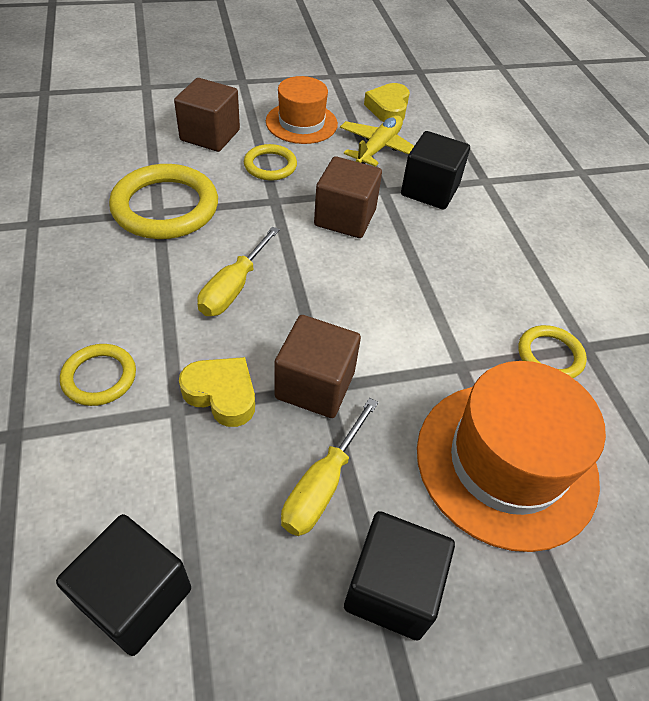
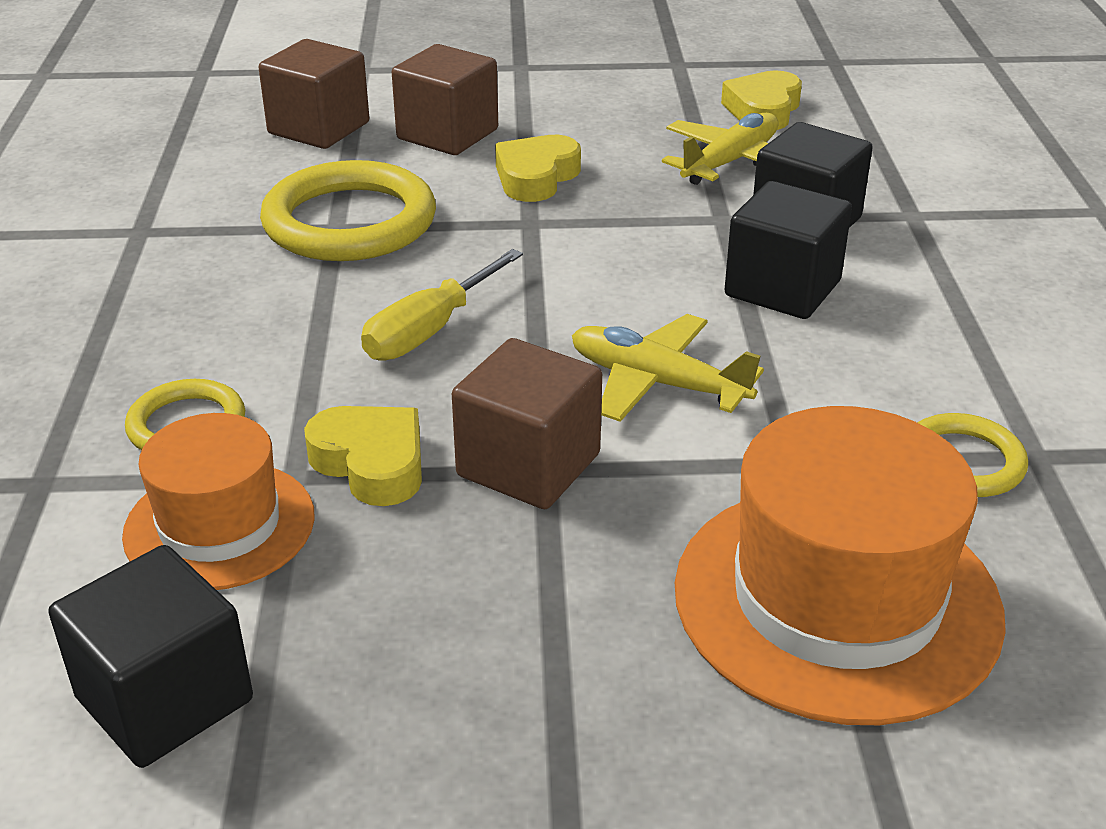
camera: 15 degrees right, 15 degrees down
yellow ring [244,144,297,181] -> yellow heart [495,135,581,202]
orange hat [266,76,338,144] -> orange hat moved to [122,413,315,590]
yellow screwdriver [281,398,378,536] -> none
brown cube [314,156,382,238] -> brown cube moved to [258,39,369,149]
black cube [344,511,455,640] -> black cube moved to [725,181,852,319]
none -> yellow plane [572,314,764,422]

